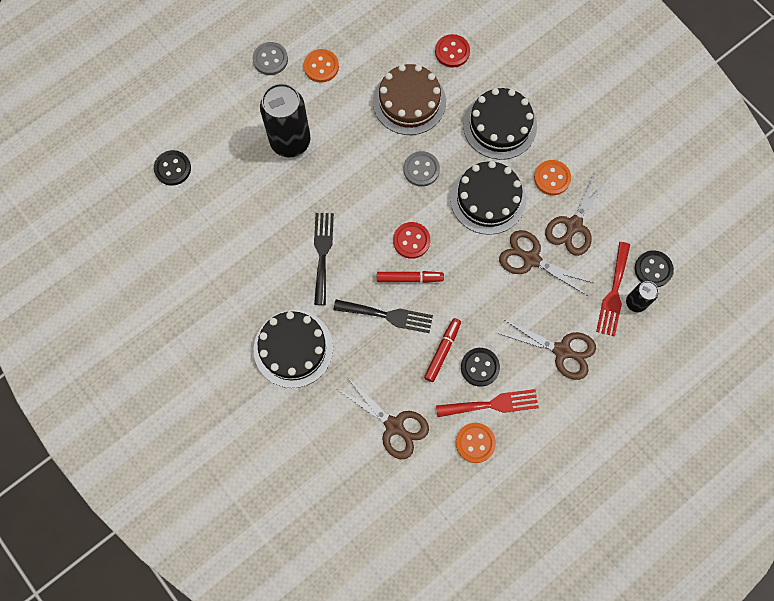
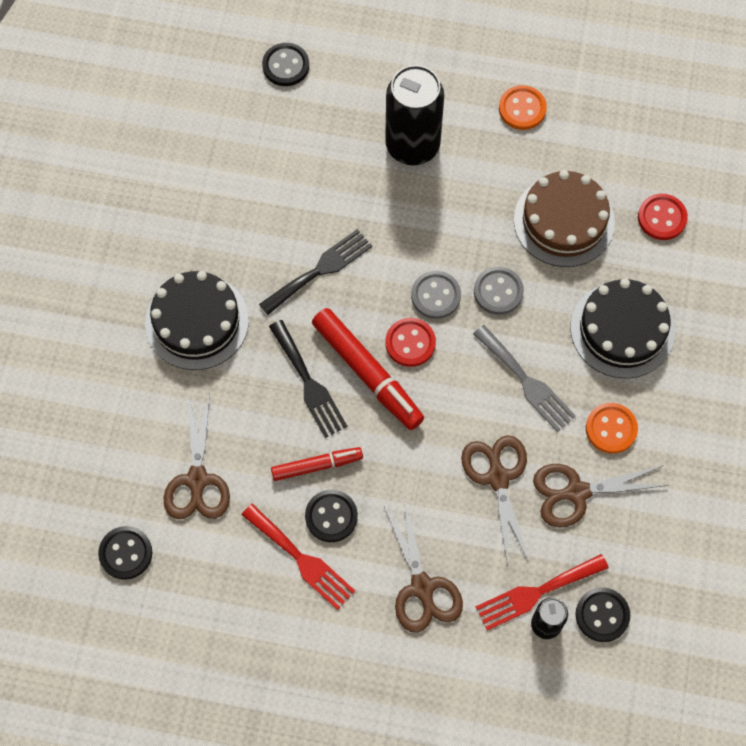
camera: 50 degrees right, 5 degrees down
grey button [253,42,288,75] -> grey button moved to [411,271,461,319]
red marker [377,271,444,283] -> red marker [312,308,424,430], size x1.68
black cake [450,161,526,235] -> grey fork [473,325,576,432]
orange button [456,423,496,463] -> none
none -> black button [98,526,152,580]

